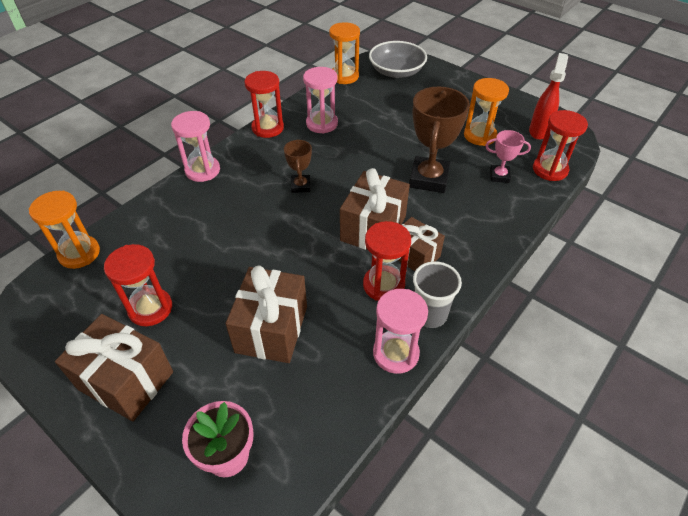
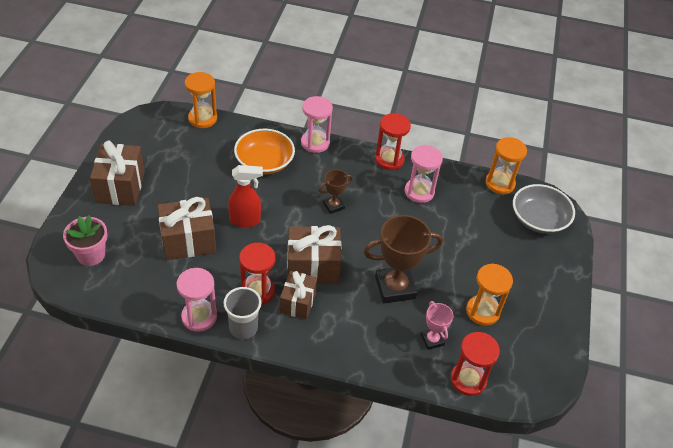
camera: 60 degrees right, 0 degrees up
red hourglass [104,244,172,326] -> none
red spray bottle [529,53,568,140] -> red spray bottle moved to [228,165,263,228]
none -> orange bowl [234,129,295,175]

